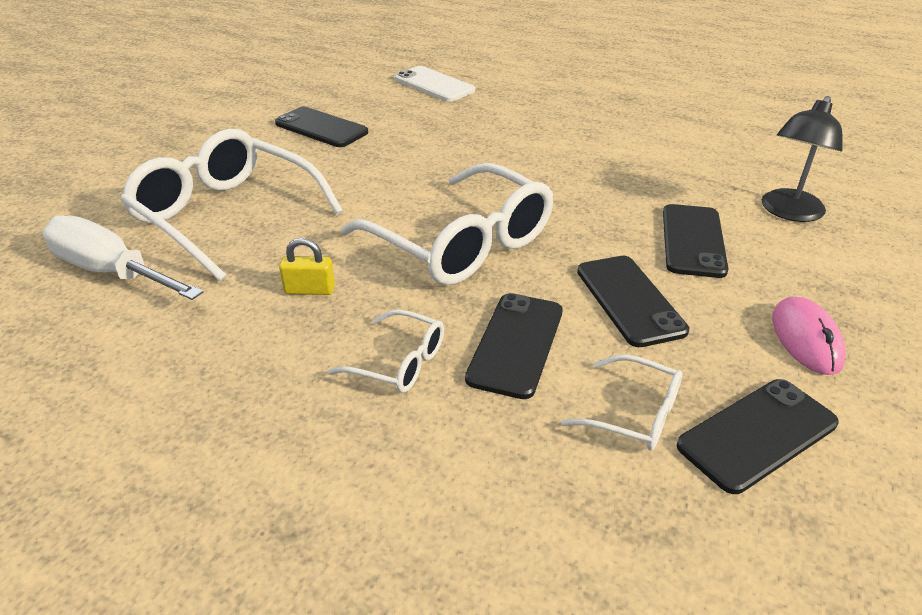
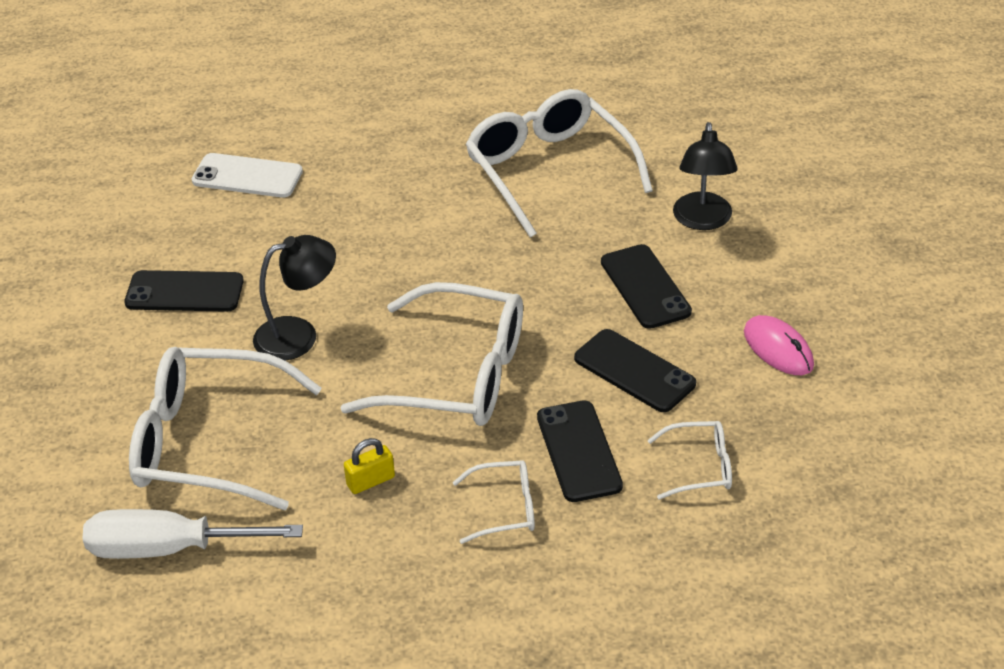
camera: 30 degrees left, 5 degrees up
black phone [676,379,839,494] -> none
none -> black lamp [253,235,336,361]
none -> white glasses [465,89,653,238]

